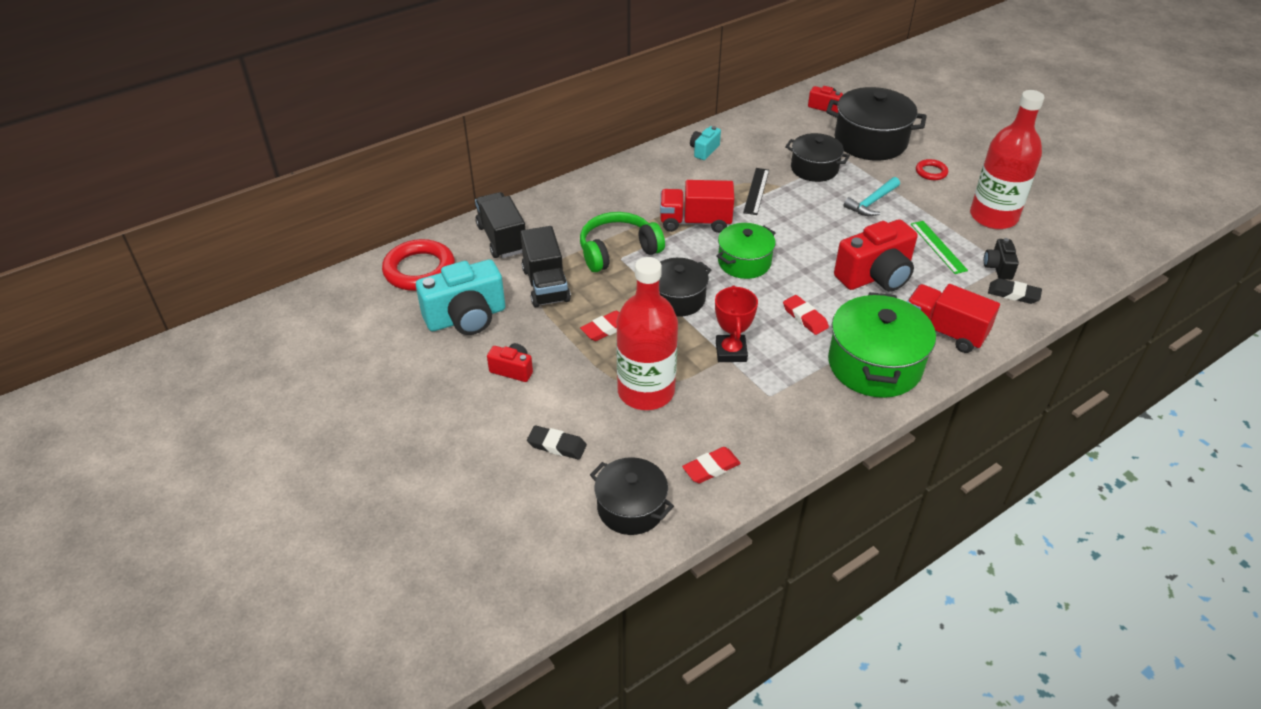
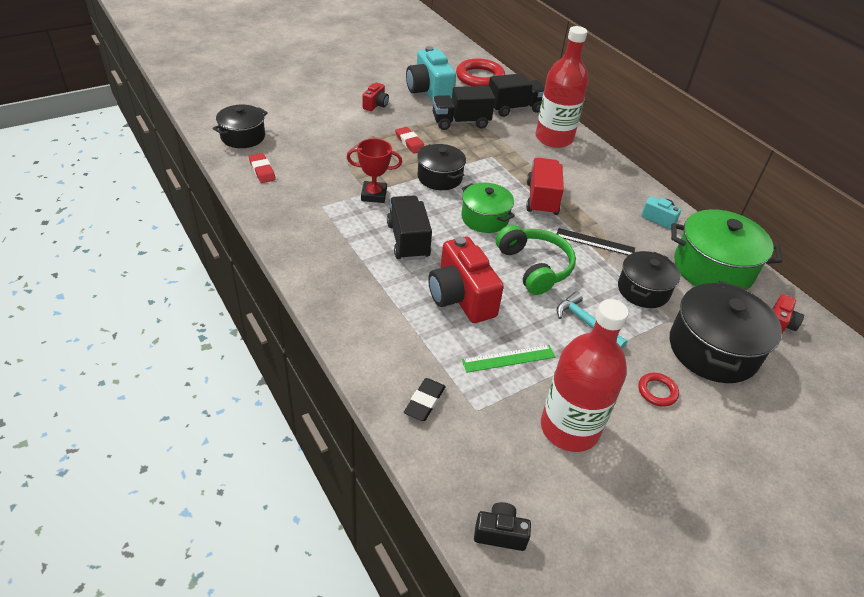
camera: 90 degrees right, 0 degrees up
black eraser [527,425,587,460] -> none
green headphones [580,212,665,272] -> green headphones moved to [496,225,576,295]
red bottle [616,257,678,410] -> red bottle moved to [536,26,588,148]
red eraser [783,295,829,335] -> black truck [387,195,432,261]
green pot [828,292,936,398] -> green pot moved to [671,209,782,290]
red truck [907,284,1000,353] -> none
black camera [984,238,1019,280] -> black camera moved to [474,502,531,551]

